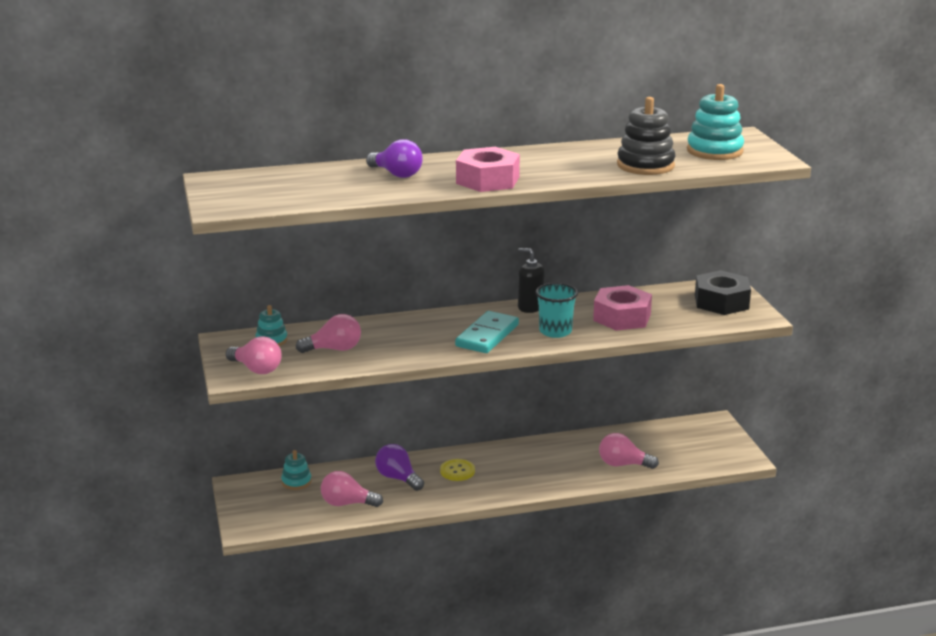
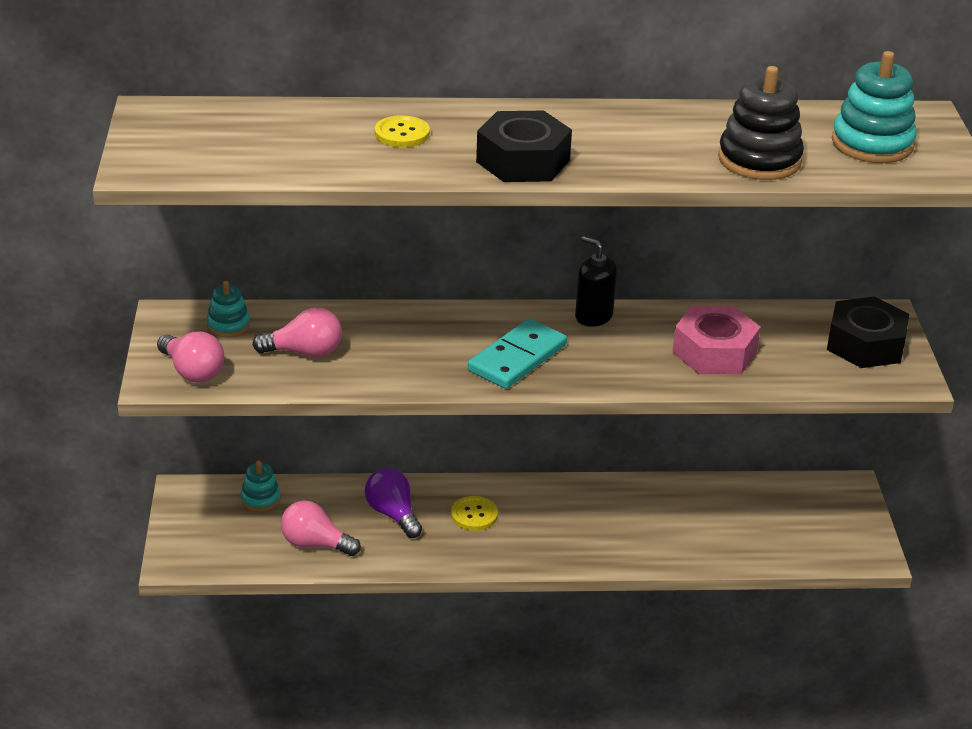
camera: 10 degrees right, 10 degrees up
purple light bulb [366,139,423,178] -> yellow button [375,115,430,147]
pink nut [456,147,520,192] -> black nut [476,111,572,182]
turquoise cup [536,283,578,338] -> none
pink light bulb [599,433,659,469] -> none

